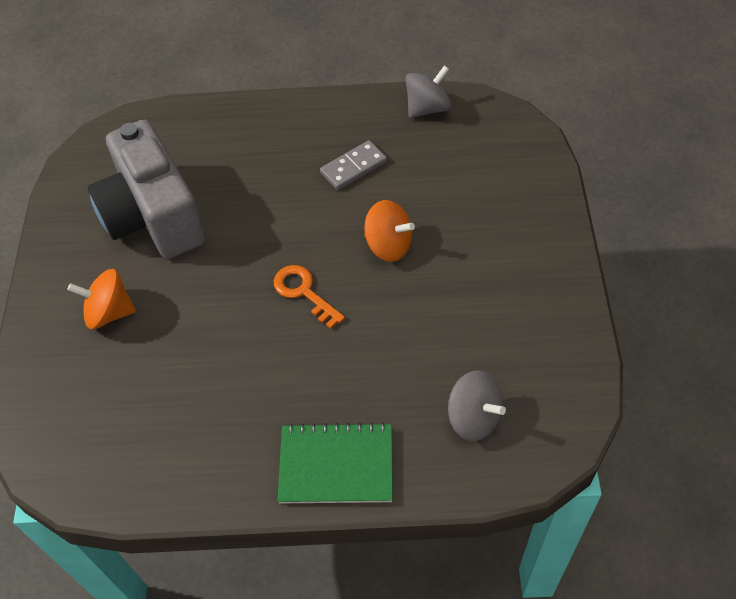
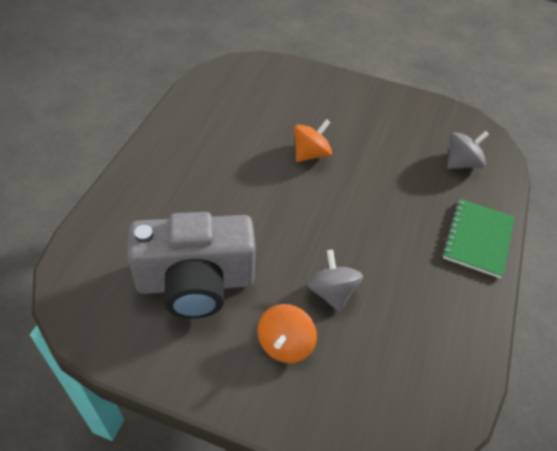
camera: 75 degrees left, 5 degrees down
orange key [274,265,345,329] -> none
grey domino [320,140,387,190] -> none
grey spinning top [405,66,451,118] -> grey spinning top moved to [306,250,363,312]

